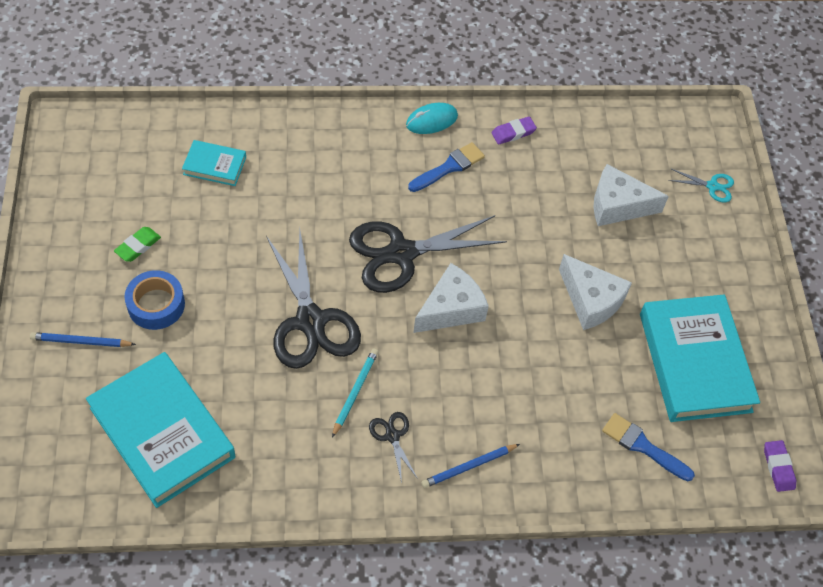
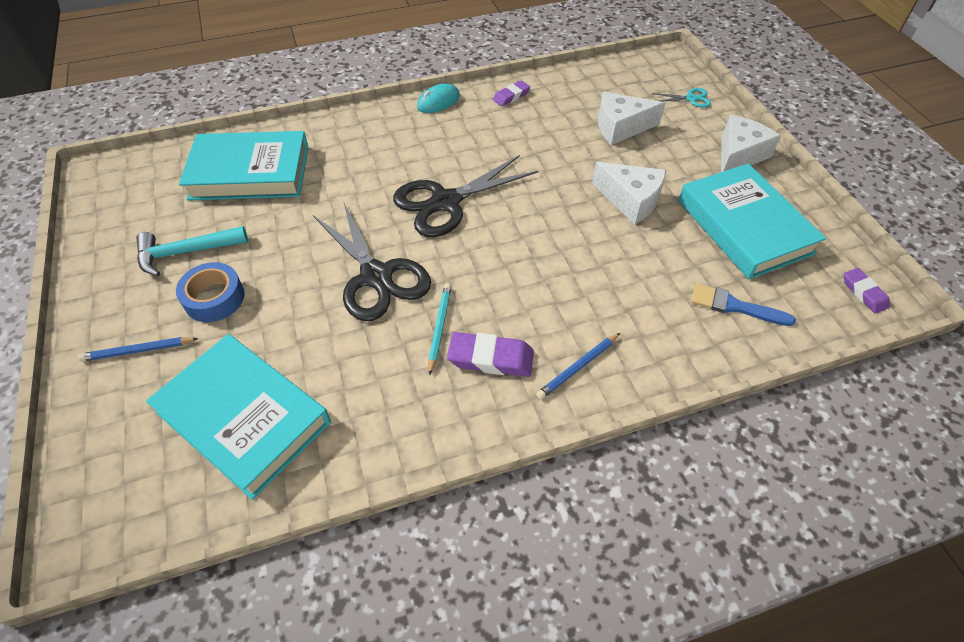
camera: 10 degrees left, 5 degrees down
green eraser [114,227,161,262] -> turquoise hammer [137,226,248,276]
turquoise book [182,140,246,186] -> turquoise book [179,131,309,200], size x2.09
black scissors [369,412,418,483] -> purple eraser [447,332,534,377]
blue brush [408,142,485,192] -> none
white cheese [413,263,489,333] -> white cheese moved to [721,115,781,172]

